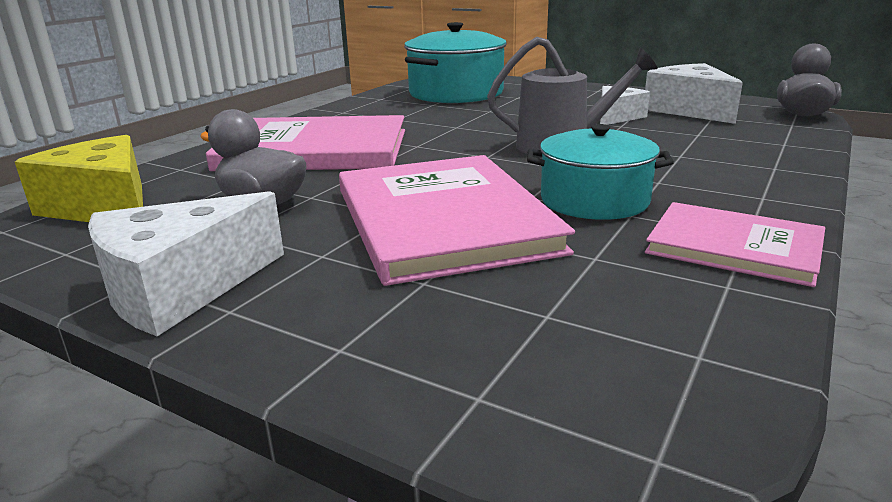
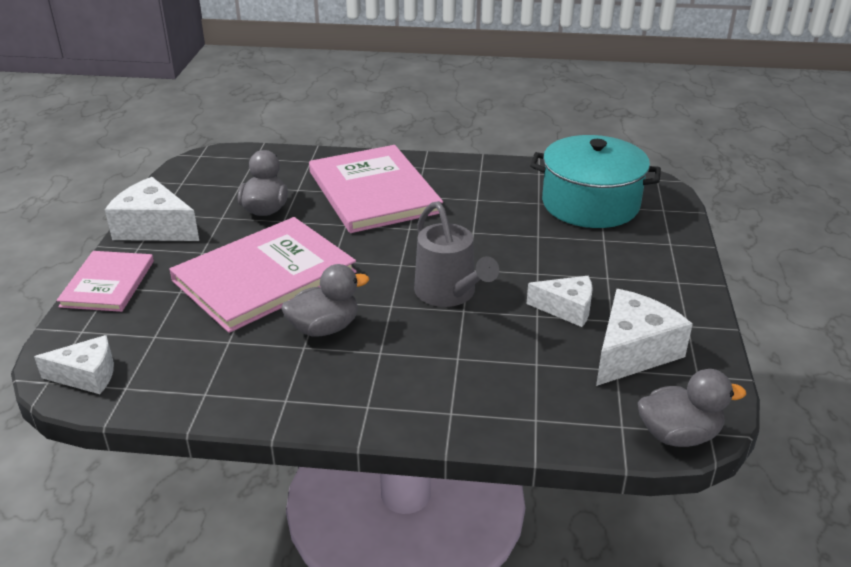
camera: 65 degrees right, 10 degrees up
yellow cheese [15,135,143,222] -> none
turquoise pot [527,124,674,220] -> grey duck [282,264,369,337]
pink book [645,202,825,287] -> pink book moved to [56,251,154,312]
none -> white cheese [34,335,114,394]

